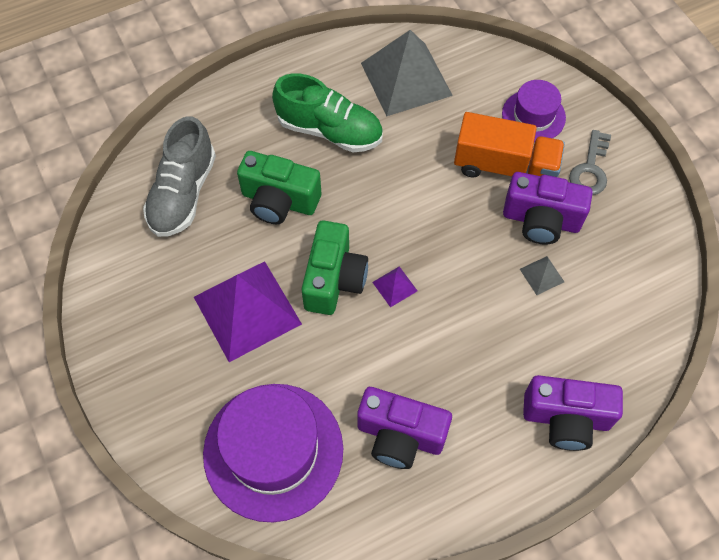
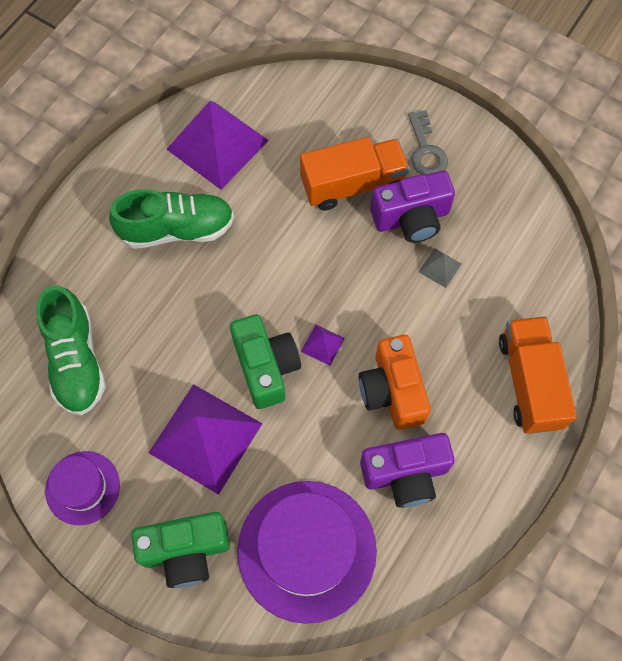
camera: 30 degrees left, 5 degrees up
grey shoe [143,116,216,237] -> green shoe [36,285,106,416]
green camera [237,151,321,224] -> green camera moved to [131,512,230,588]
grey pyramid [361,30,453,116] -> purple pyramid [166,101,269,189]
purple hat [502,80,566,142] -> purple hat moved to [45,451,120,525]
purple camera [523,375,623,451] -> orange truck [499,316,577,434]
none -> orange camera [359,335,431,430]

